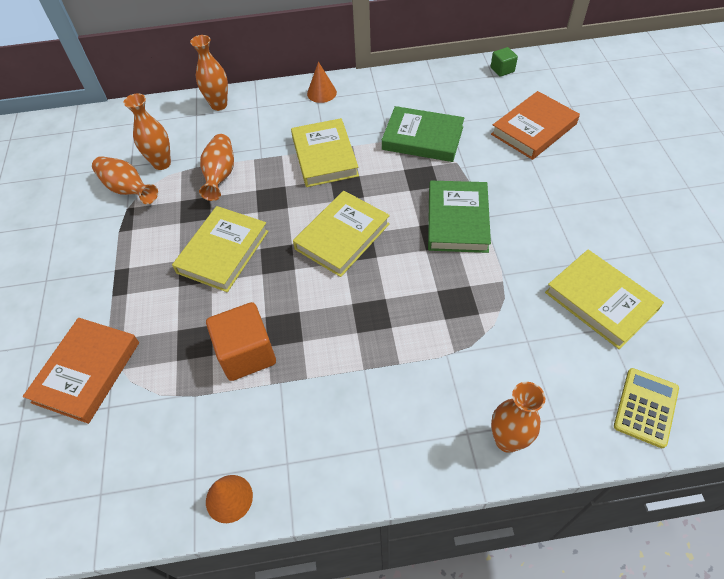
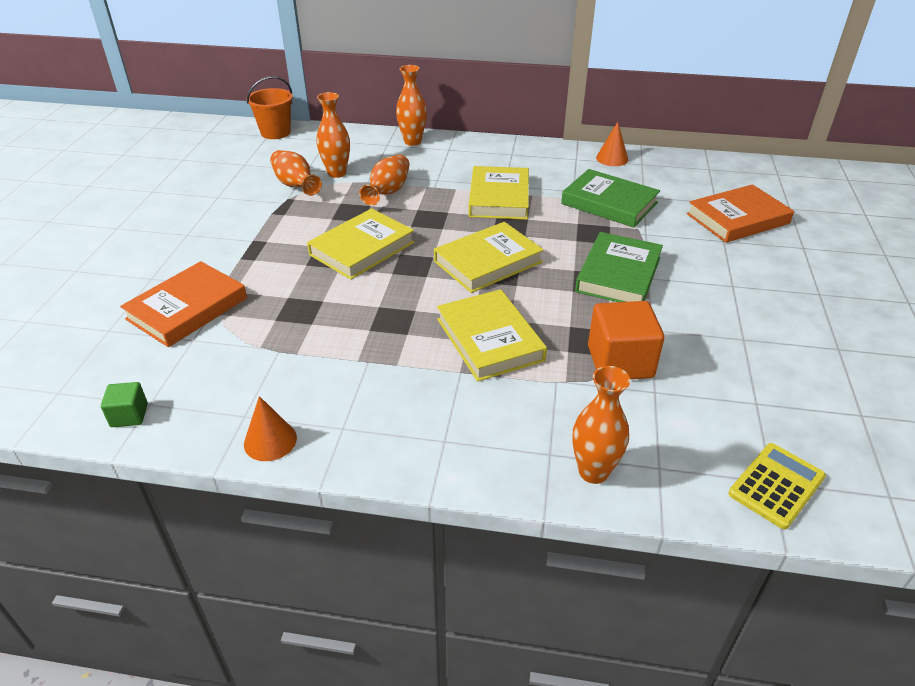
camera: 15 degrees right, 15 degrees down
orange cube [206,302,276,381] -> orange cube moved to [588,301,664,379]
orange cone [307,62,337,103] -> orange cone moved to [596,122,628,166]
green cube [491,47,518,77] -> green cube moved to [101,382,148,427]
yellow book [545,250,664,349] -> yellow book moved to [437,289,547,382]
none -> orange bucket [247,76,293,139]

